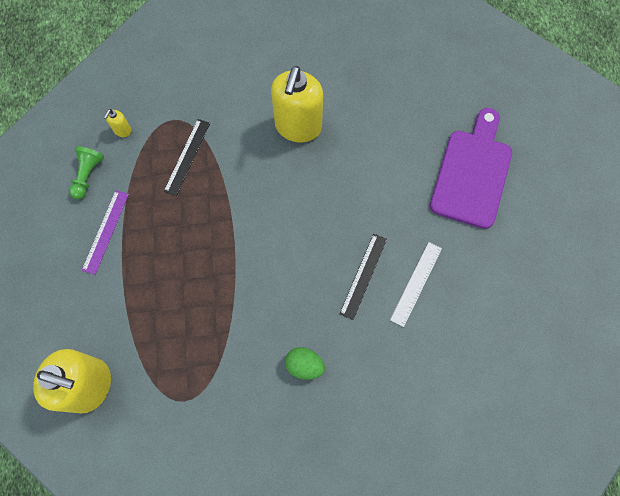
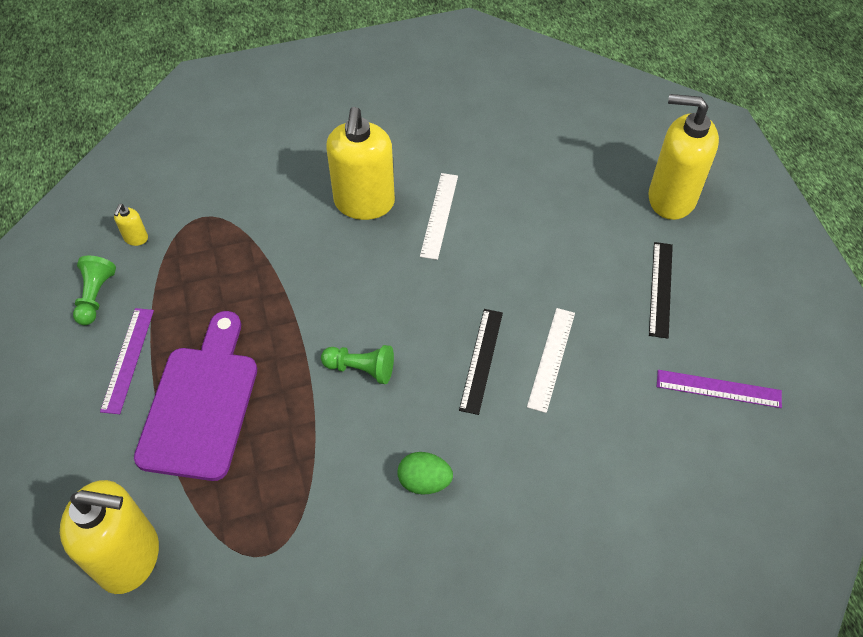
camera: 10 degrees left, 15 degrees down
black ruler [164,119,210,196] -> black ruler moved to [649,242,673,339]
purple cutting board [430,108,512,229] -> purple cutting board moved to [134,311,257,481]
none -> green pawn [321,345,394,384]
none -> white ruler [420,173,458,260]
none -> yellow soap dispenser [648,94,719,220]
none -> purple ruler [657,370,782,408]

